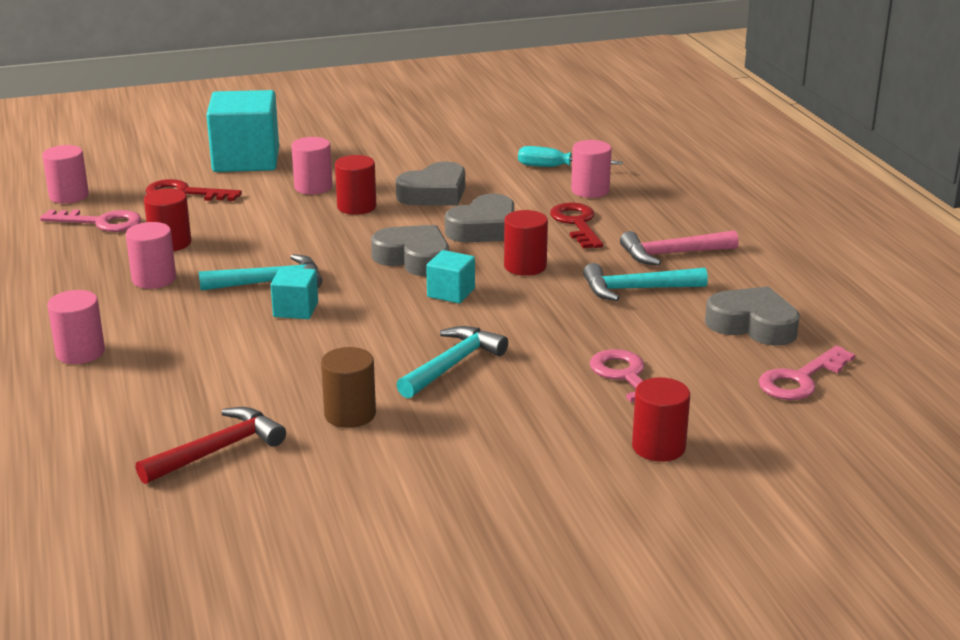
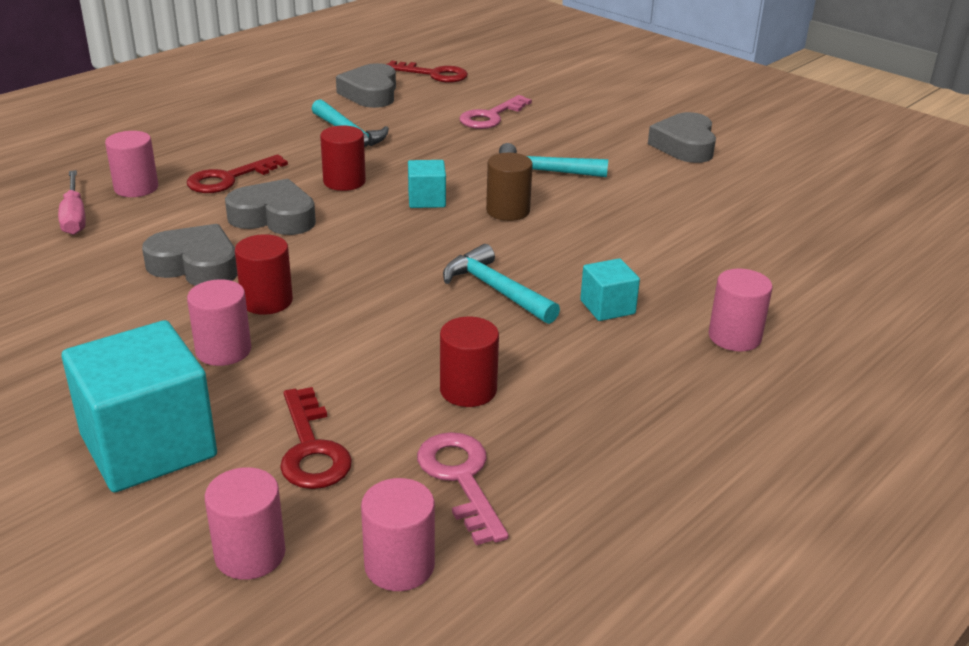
camera: 120 degrees left, 5 degrees up
pink cylinder [126,222,176,289] -> pink cylinder moved to [205,467,286,580]
red hammer [135,407,286,484] -> none
turquoise cube [270,267,318,319] -> turquoise cube moved to [580,258,640,321]
brown cylinder [321,347,376,428] -> brown cylinder moved to [486,153,533,221]
grey heart [371,225,449,276] -> grey heart moved to [648,112,716,163]
turquoise screwdriver [518,146,623,167] -> pink screwdriver [58,170,86,235]
pink hammer [620,230,739,265] -> none
red cylinder [632,377,690,462] -> none
pink key [759,346,855,400] -> red key [386,61,468,83]

